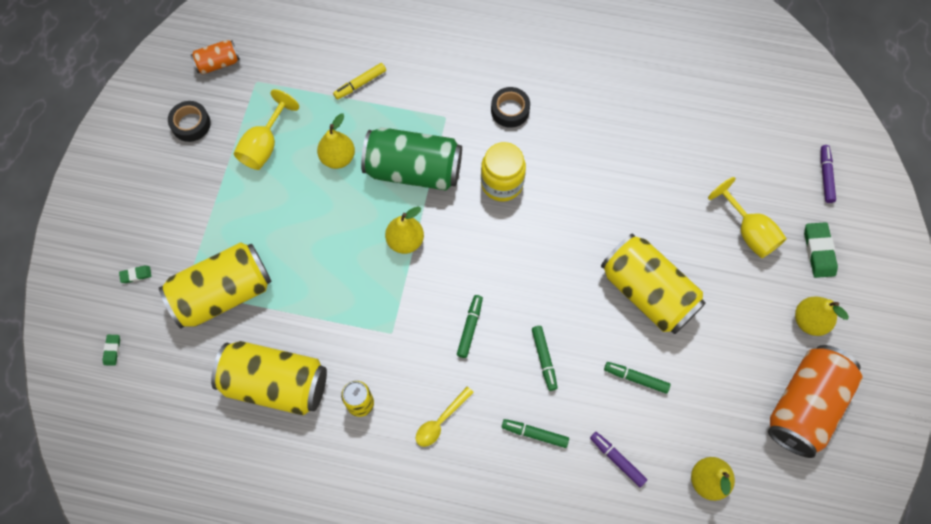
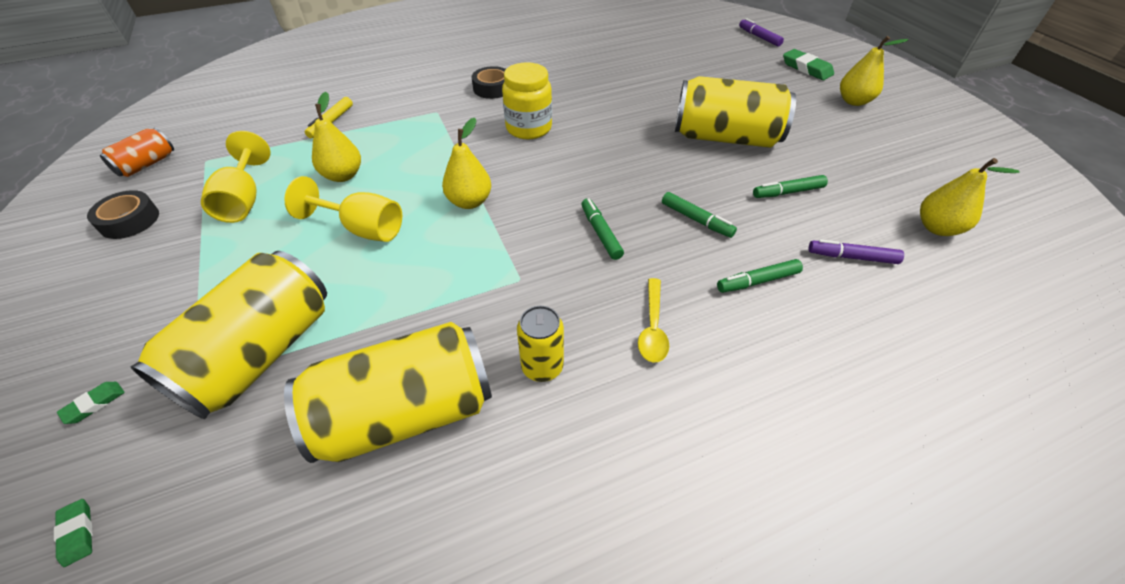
camera: 35 degrees left, 20 degrees down
green can [361,127,462,191] -> none
yellow goblet [708,177,787,258] -> yellow goblet moved to [284,176,402,242]
orange can [768,345,863,458] -> none

